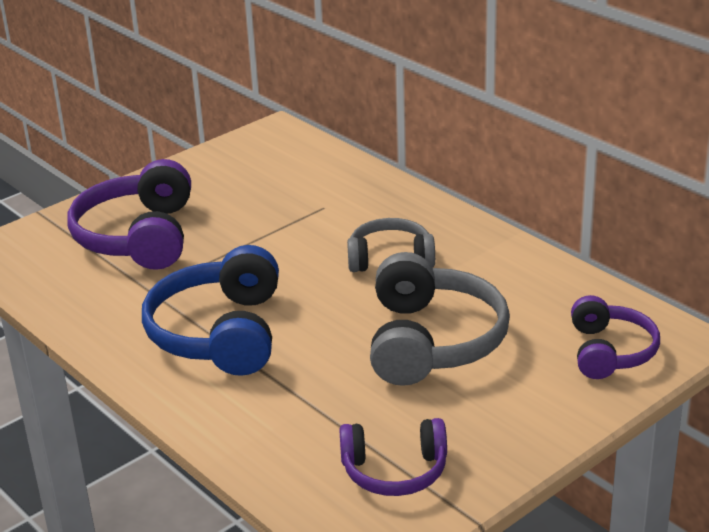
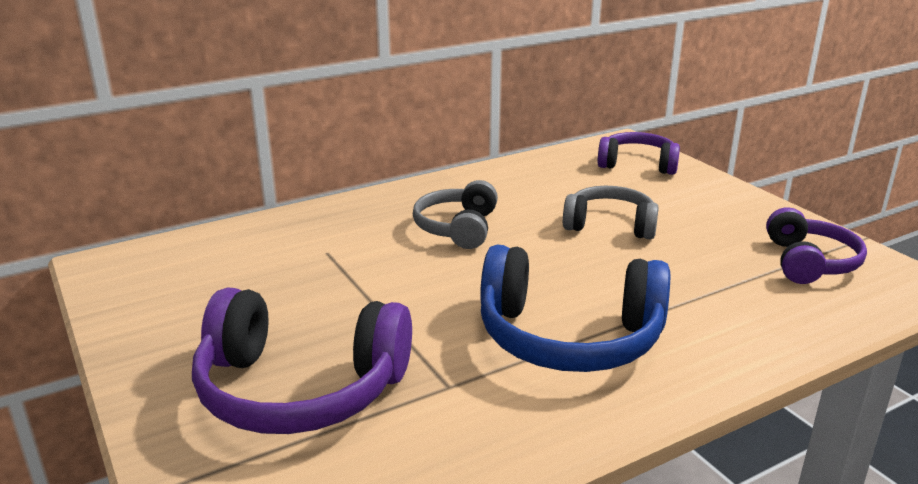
camera: 80 degrees left, 5 degrees down
grey headphones [370,252,510,386] -> grey headphones [563,186,659,239], size x0.61

